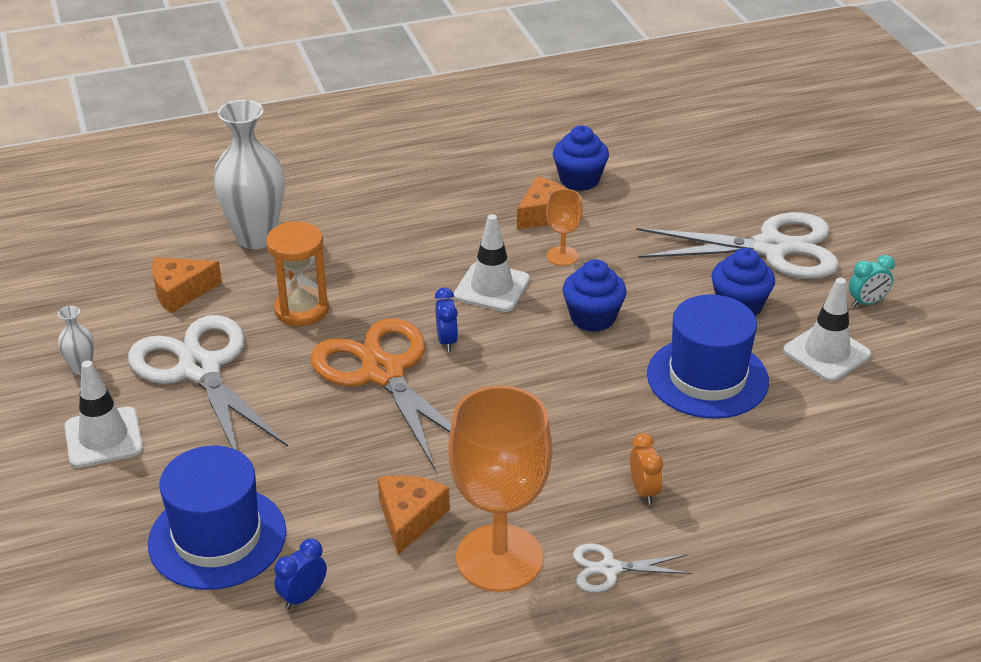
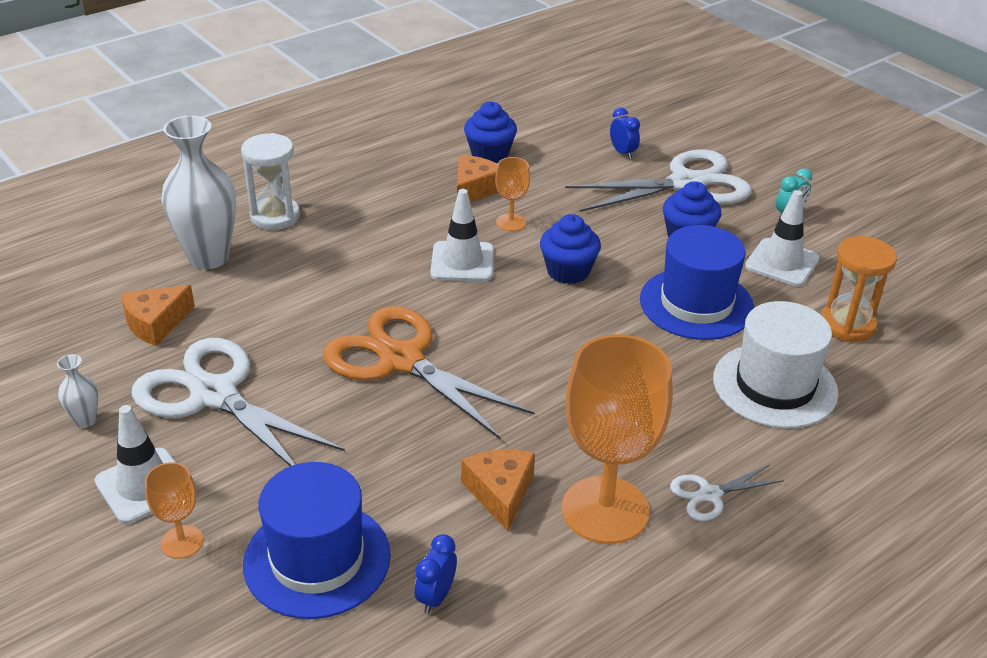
camera: 20 degrees left, 0 degrees up
orange hourglass [266,222,329,326] -> orange hourglass moved to [821,236,897,342]
blue clock [435,288,458,352] -> blue clock moved to [610,107,640,159]
orange clock [630,433,663,505] -> none
none -> orange goblet [145,462,203,559]
none -> white hourglass [241,133,300,230]
none -> white hat [713,301,839,428]

